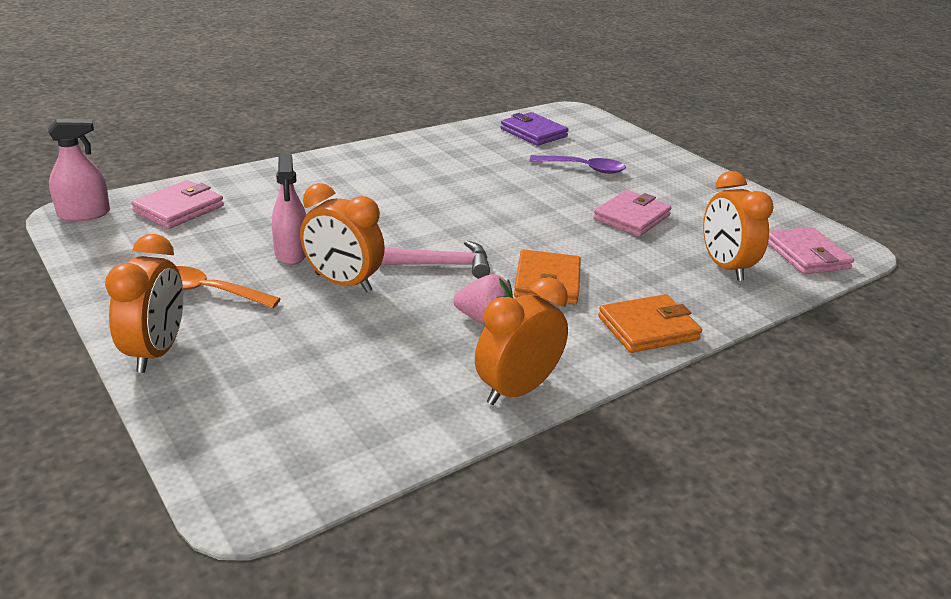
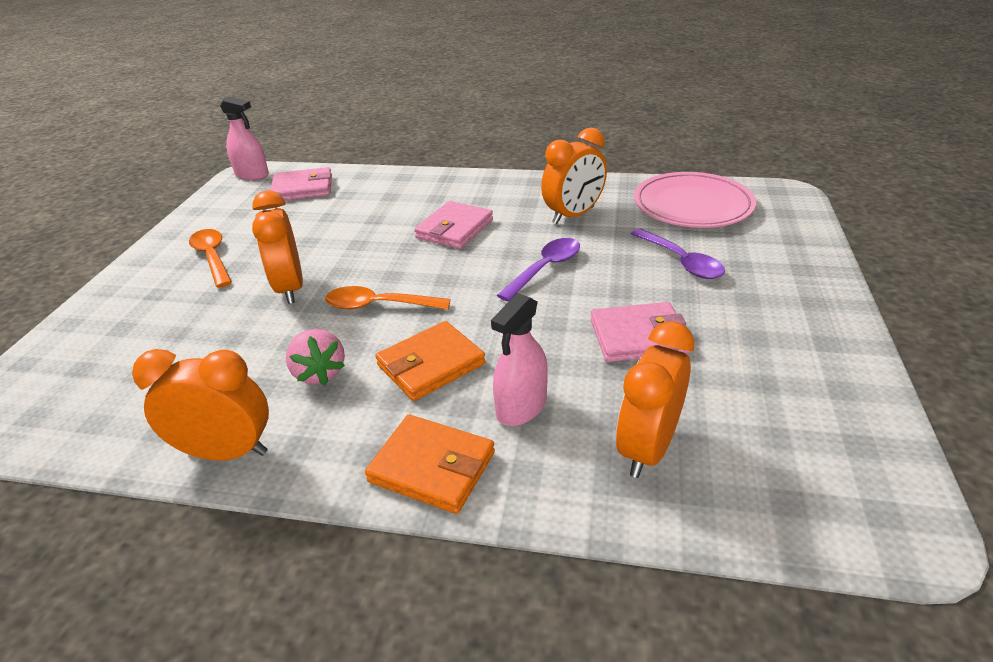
camera: 50 degrees right, 5 degrees up
orange clock [105,234,183,373] -> orange clock moved to [541,128,607,224]
pink spray bottle [272,154,306,265] -> pink spray bottle moved to [491,293,548,426]
pink hammer [381,240,490,279] -> orange spoon [325,286,451,310]
purple wallet [501,112,569,146] -> pink plate [634,172,756,228]
pink wallet [768,227,854,274] -> pink wallet moved to [414,201,493,249]
none -> purple spoon [497,238,580,302]

